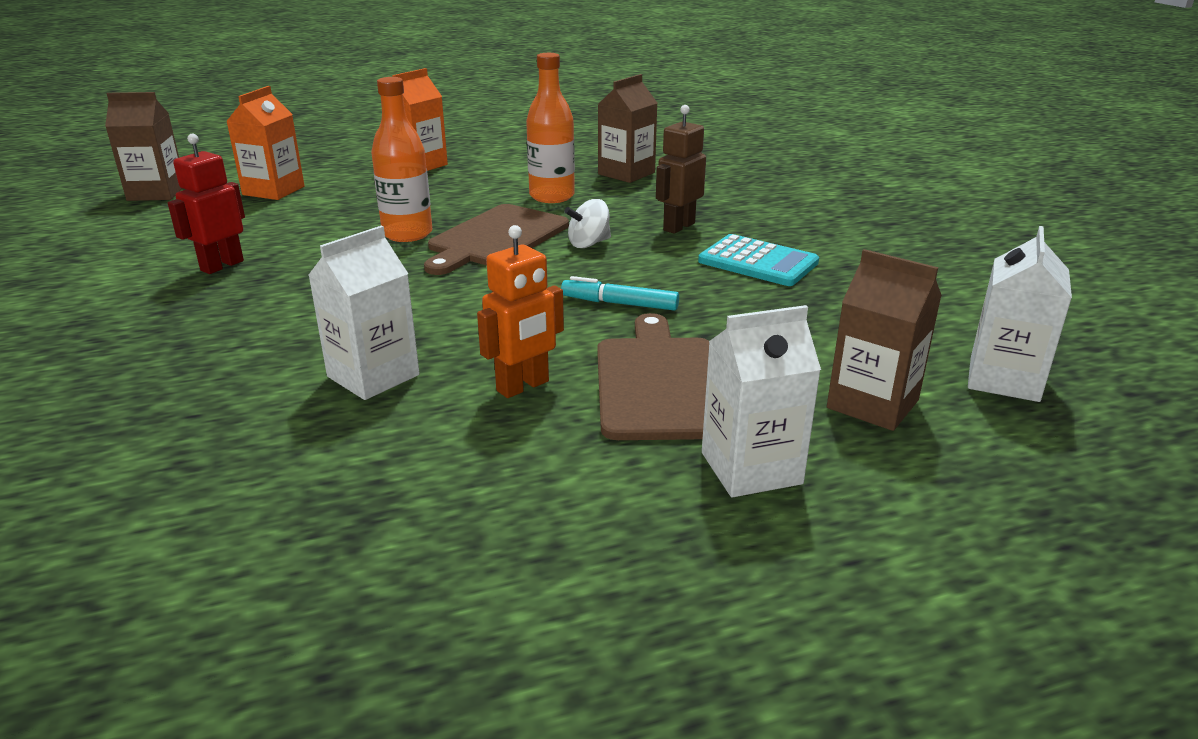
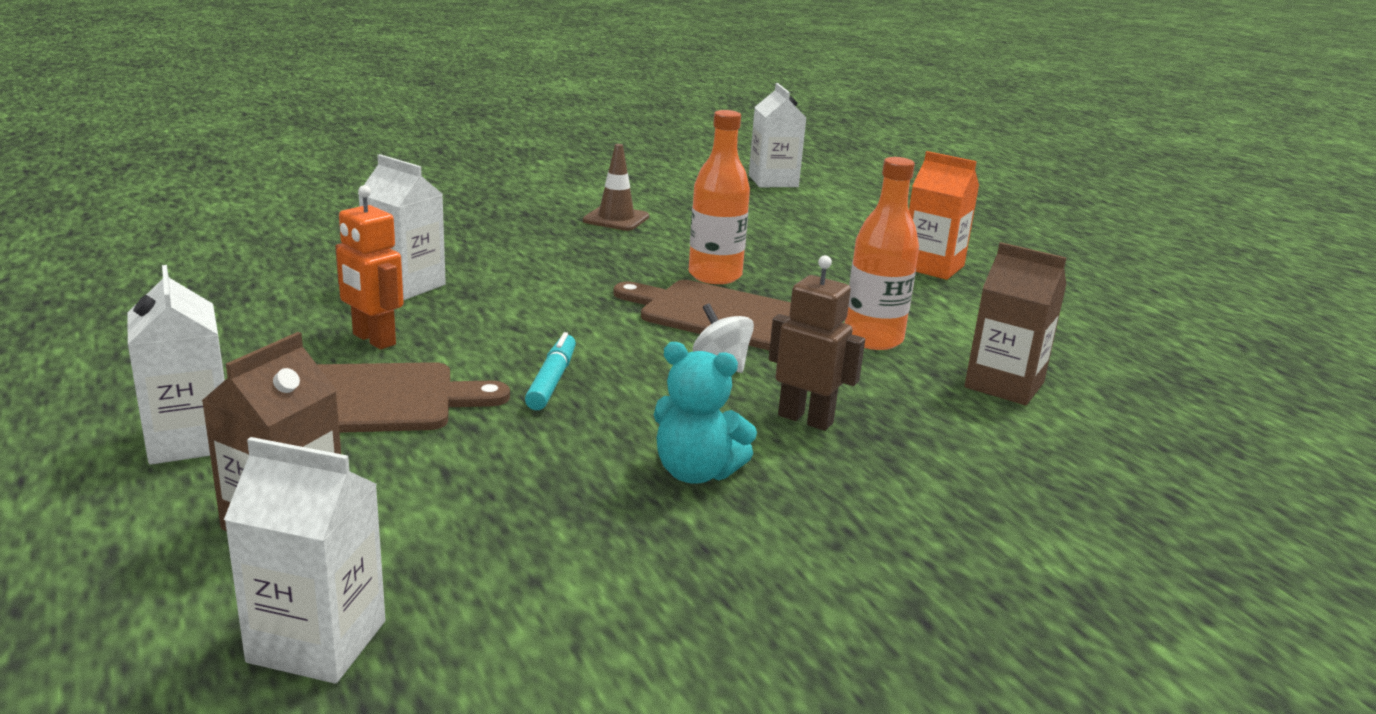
camera: 80 degrees right, 5 degrees down
brown carton [105,92,183,201] -> white carton [749,83,806,187]
red robot [168,134,245,274] -> brown traffic cone [583,144,649,231]
orange carton [226,86,305,200] -> none
turquoise calculator [698,234,819,286] -> turquoise teddy bear [654,342,757,484]

